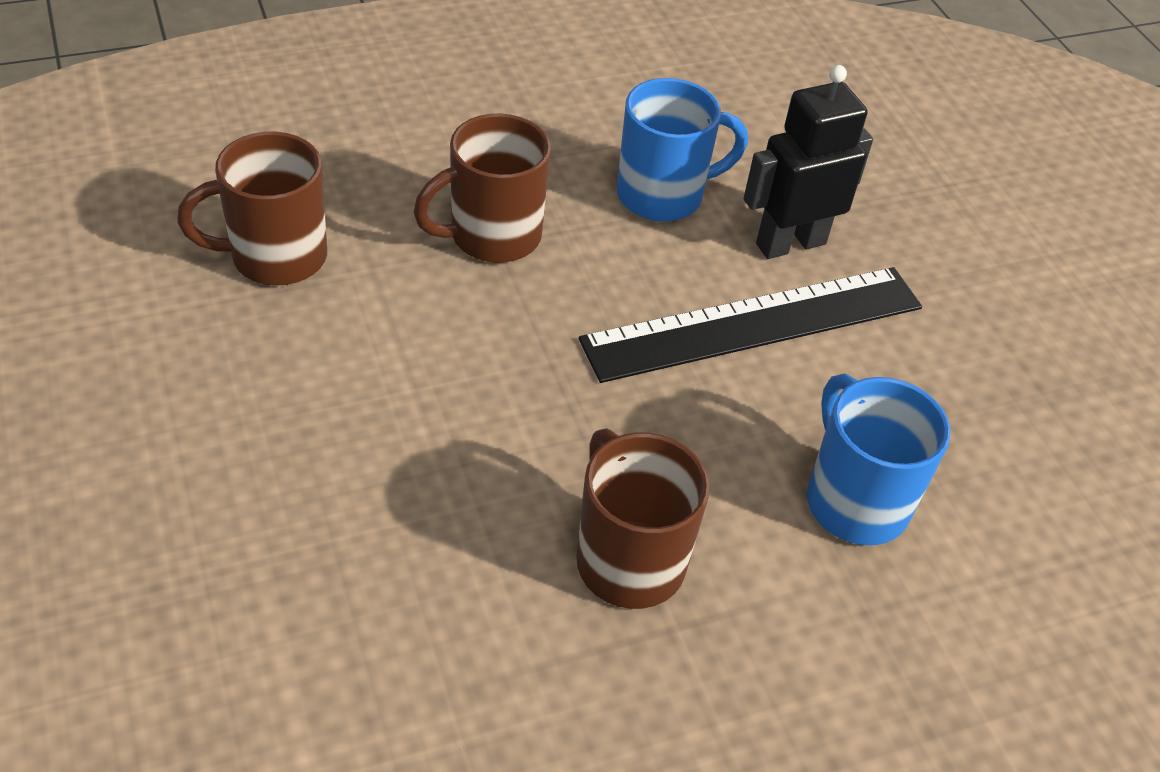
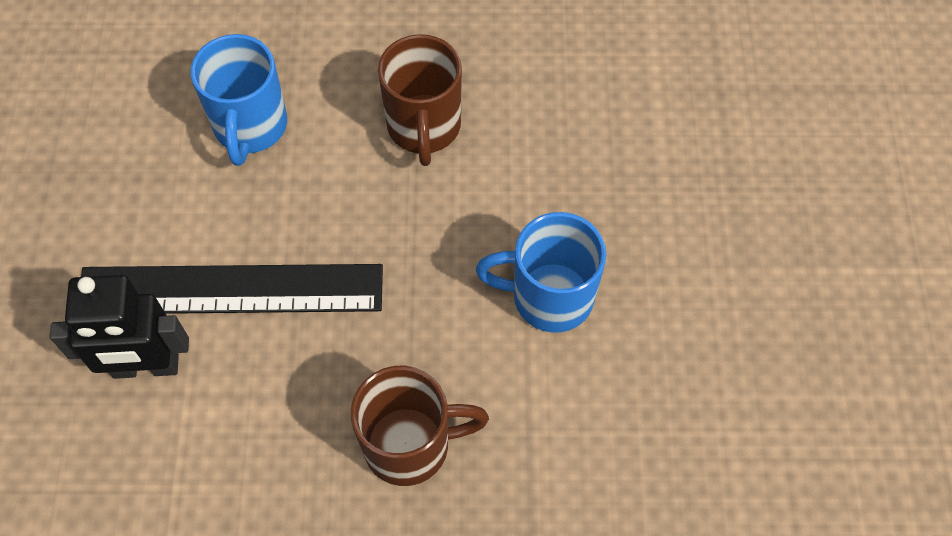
camera: 155 degrees left, 15 degrees up
brown mug [177,132,327,286] -> none
blue mug [617,78,748,222] -> blue mug moved to [476,212,606,333]

